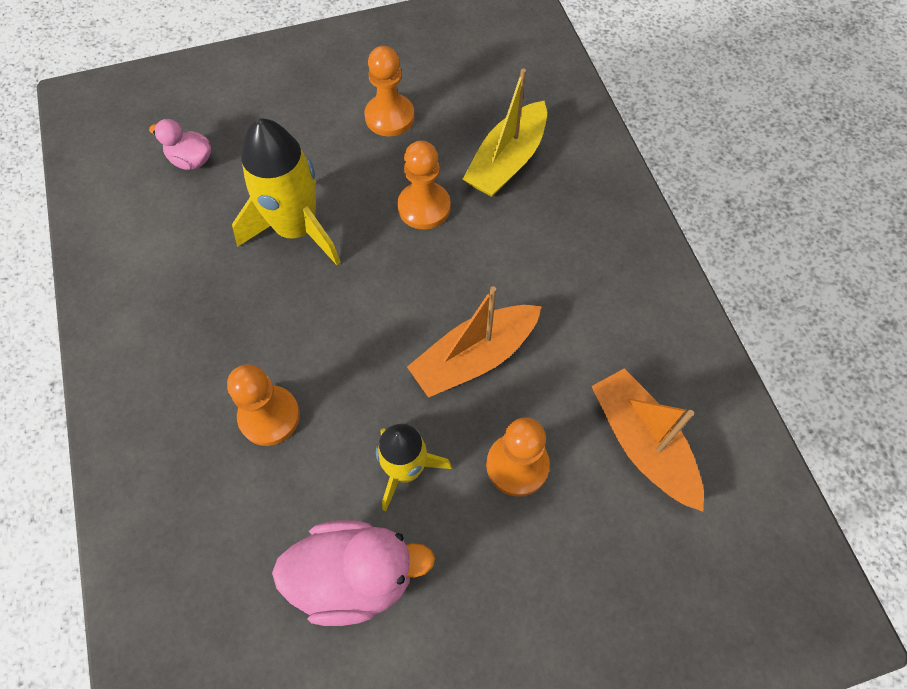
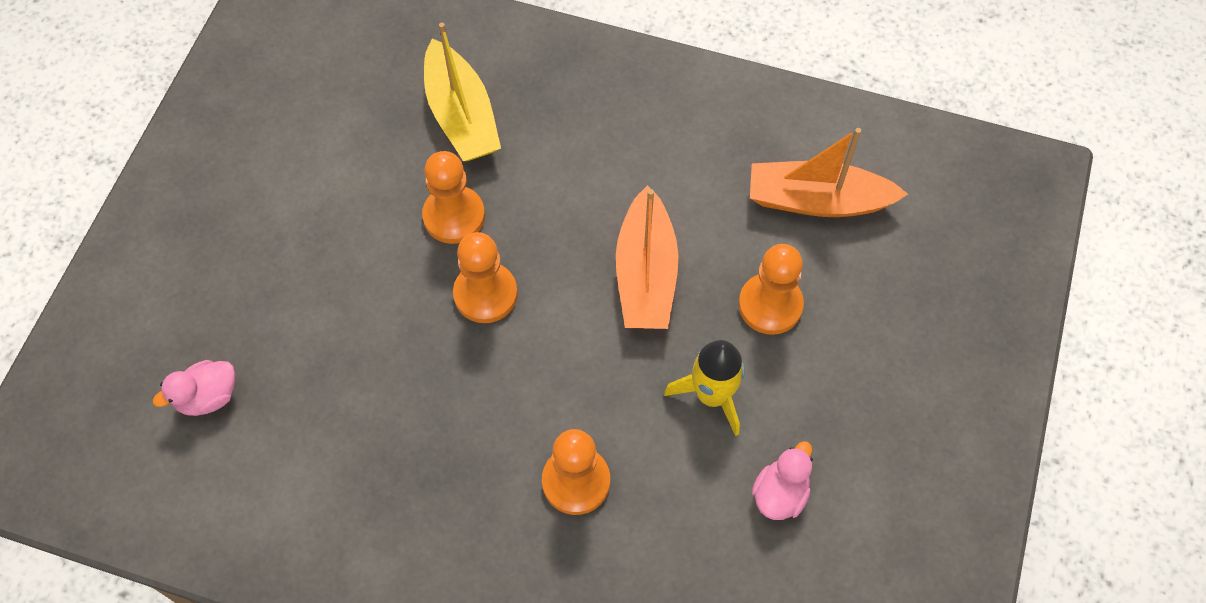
camera: 55 degrees left, 0 degrees up
yellow rocket [232,118,340,265] -> none
pink duck [272,520,435,626] -> pink duck [752,441,813,520], size x0.54
orange pawn [365,46,414,137] -> orange pawn moved to [453,232,518,323]

